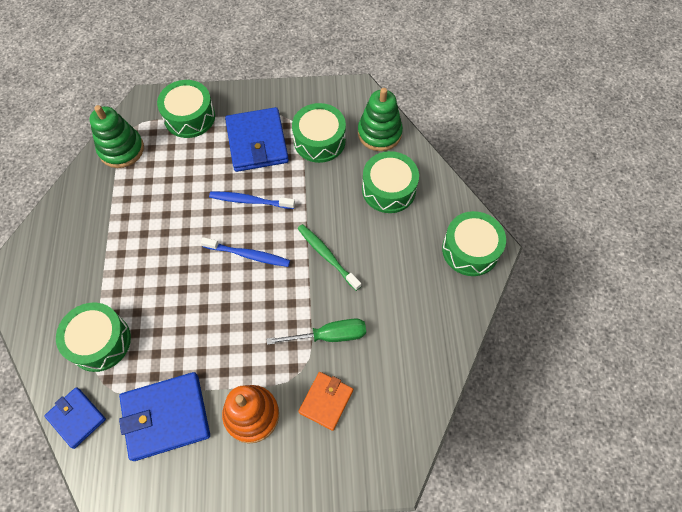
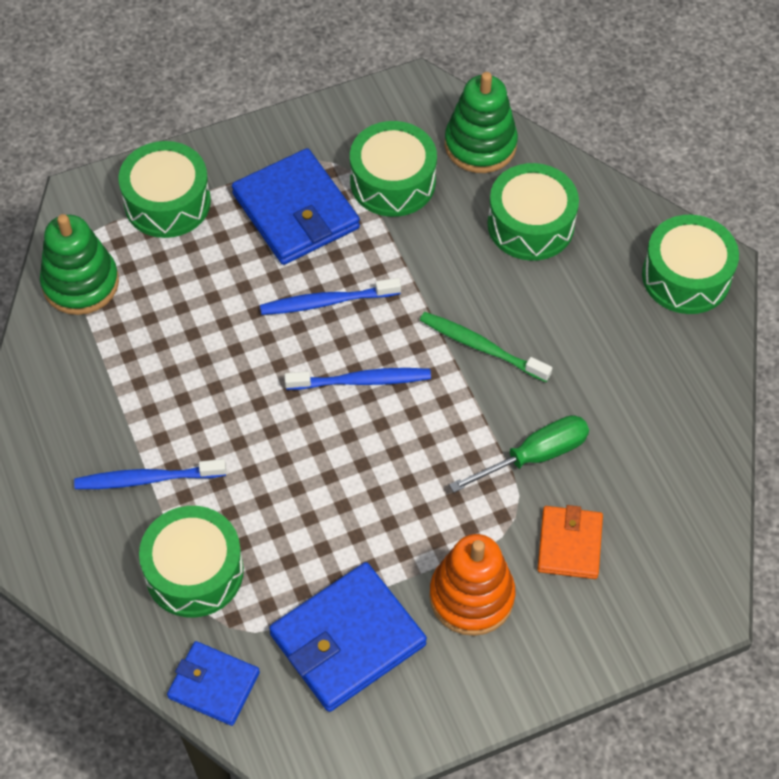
camera: 20 degrees left, 5 degrees down
none -> blue toothbrush [74,459,226,489]

